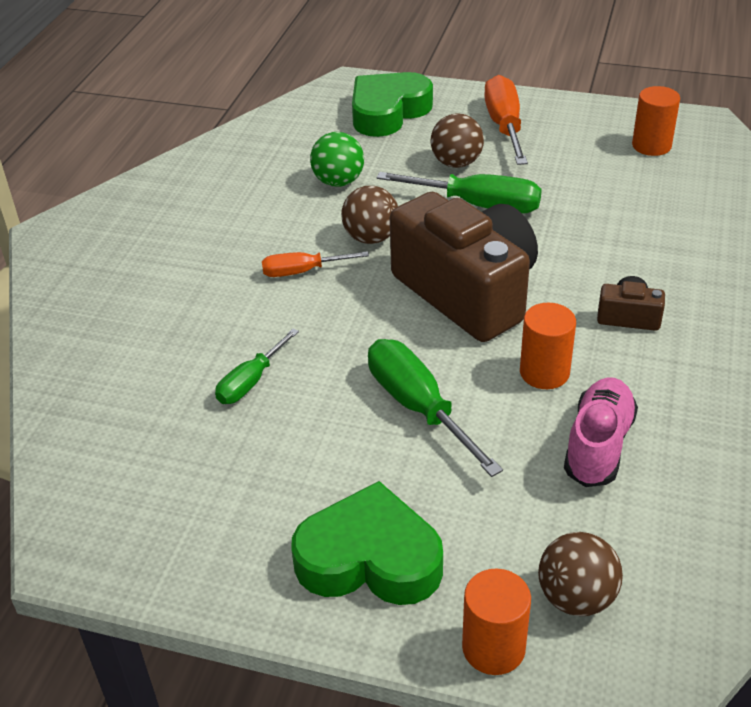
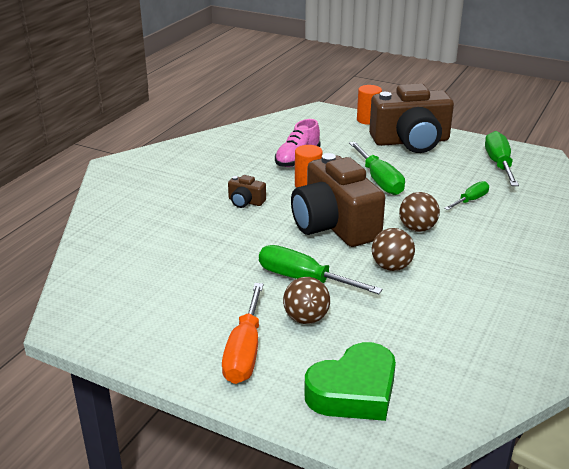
camera: 170 degrees left, 10 degrees down
orange screwdriver [262,251,369,277] -> none
green heart [291,481,443,605] -> brown camera [369,83,454,153]
green ball [310,132,364,187] -> none
brown ball [538,532,623,616] -> brown ball moved to [399,192,440,232]
orange cylinder [632,86,680,156] -> none
none -> green screwdriver [485,131,519,186]

